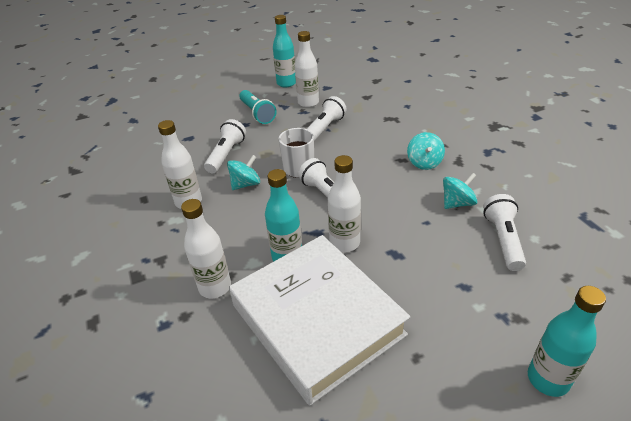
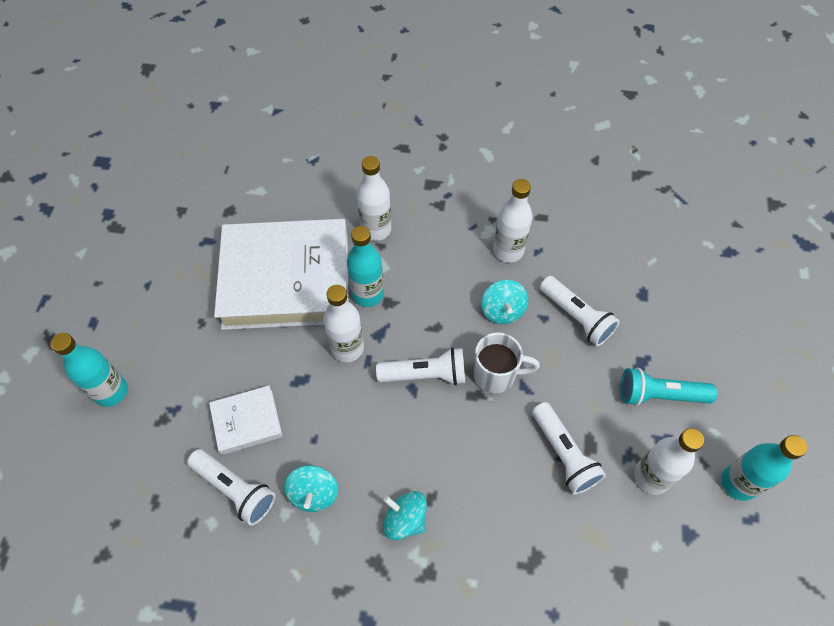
camera: 120 degrees right, 20 degrees up
none -> white book [209,386,283,455]

